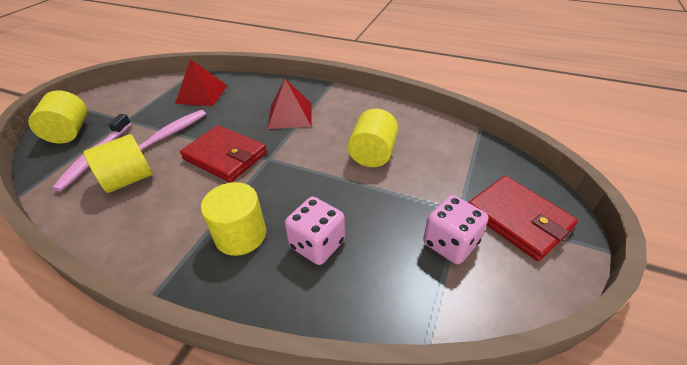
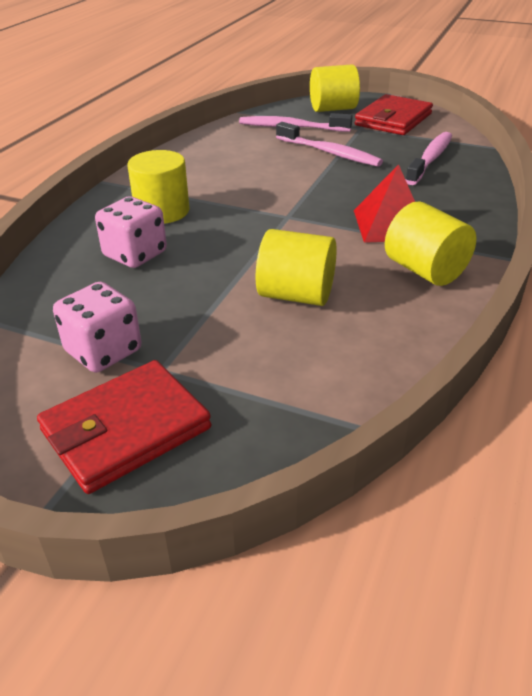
camera: 90 degrees right, 5 degrees down
yellow cylinder [84,134,153,193] -> yellow cylinder moved to [385,201,476,286]
red pyramid [175,59,227,106] -> pink toothbrush [406,132,452,185]
red wallet [180,125,267,183] -> red wallet moved to [355,94,433,135]

